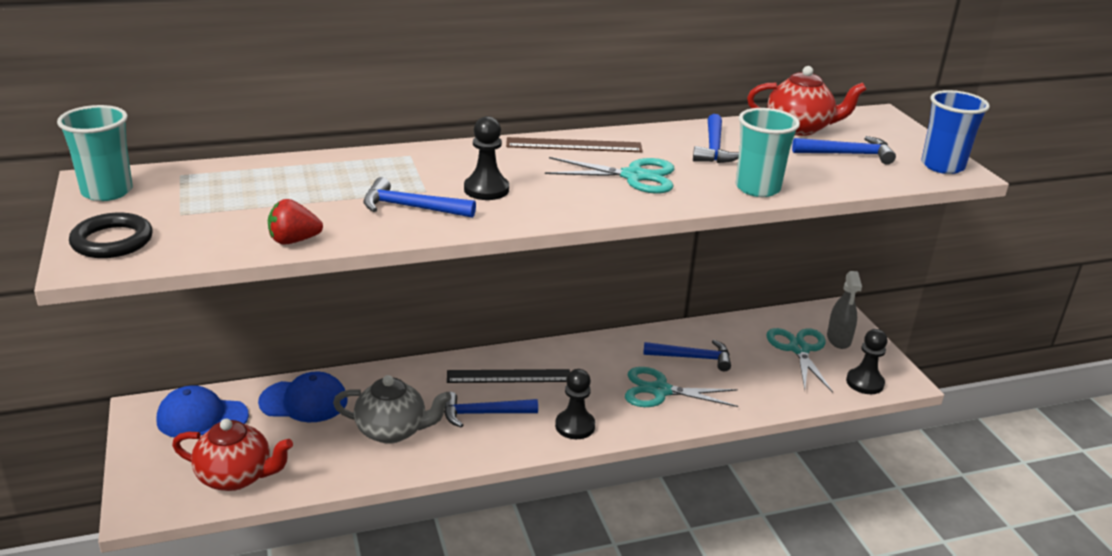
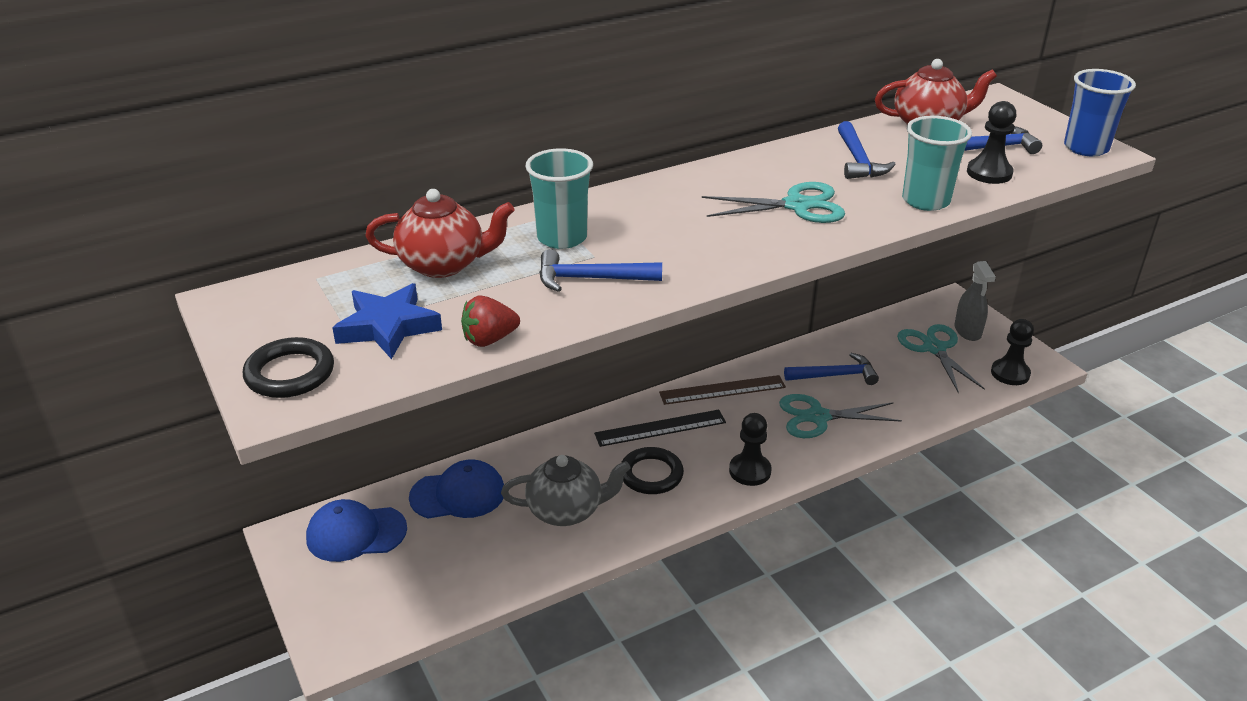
camera: 10 degrees left, 5 degrees up
turquoise cup [57,105,133,201] -> turquoise cup moved to [525,148,593,249]
red teapot [172,419,293,491] -> red teapot moved to [365,189,514,278]
blue hammer [444,392,538,428] -> black ring [621,447,684,494]
black pawn [464,116,509,200] -> black pawn moved to [967,101,1016,184]
brown ruler [506,137,643,152] -> brown ruler moved to [659,375,786,405]
none -> blue star [332,283,442,359]

